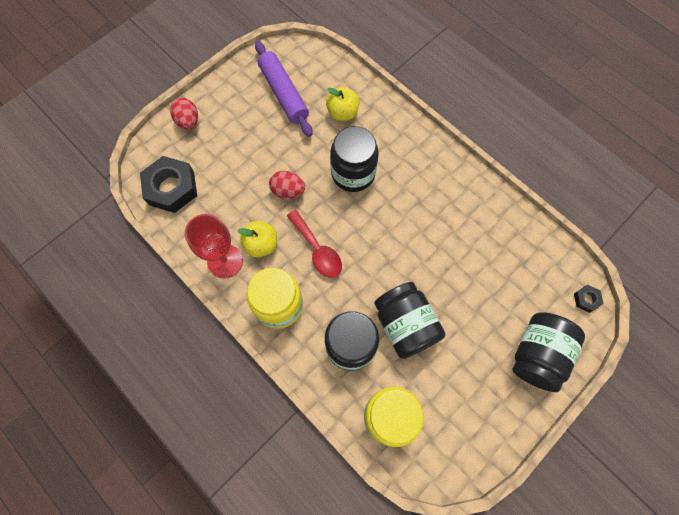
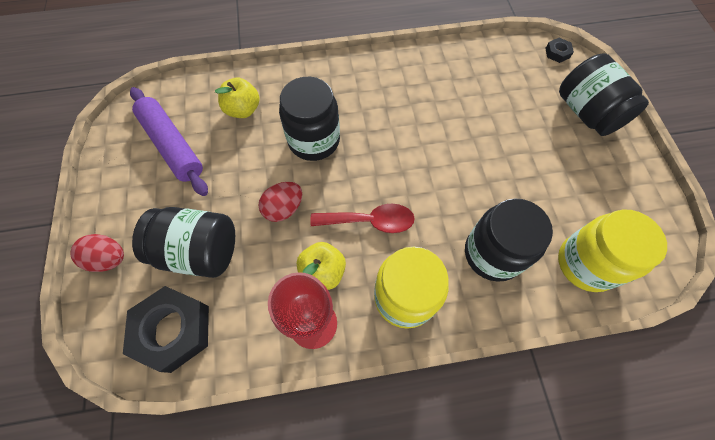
camera: 55 degrees left, 5 degrees down
purple rolling pin [255,41,313,137] -> purple rolling pin turned 45 degrees clockwise [130,87,208,196]
black jar [374,282,445,359] -> black jar moved to [132,207,235,278]

